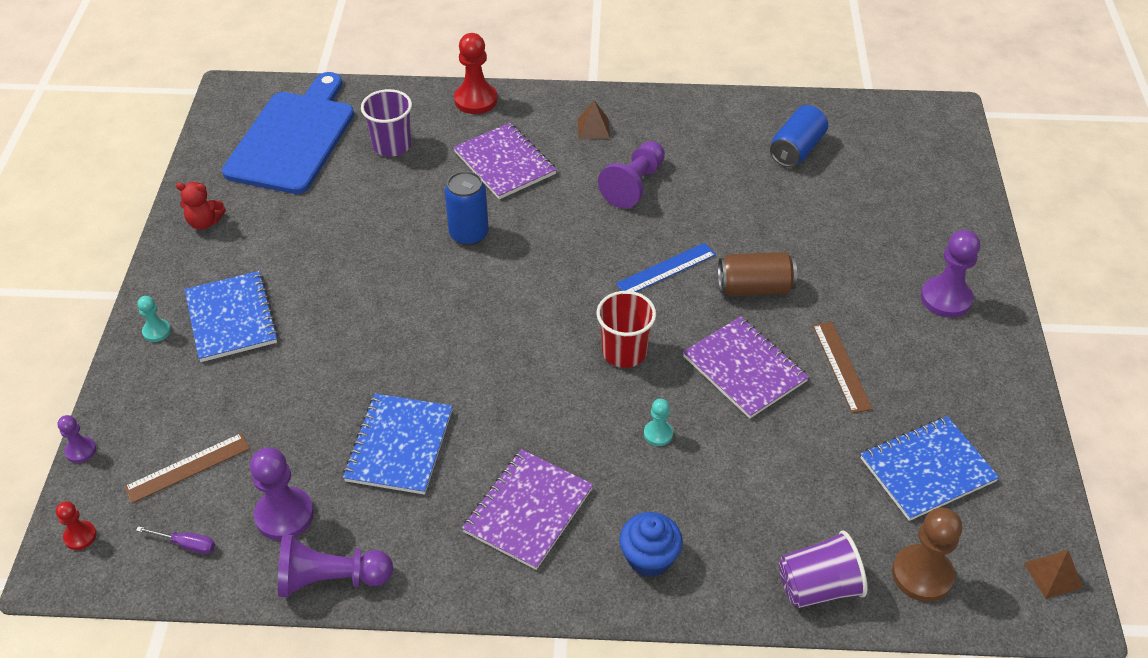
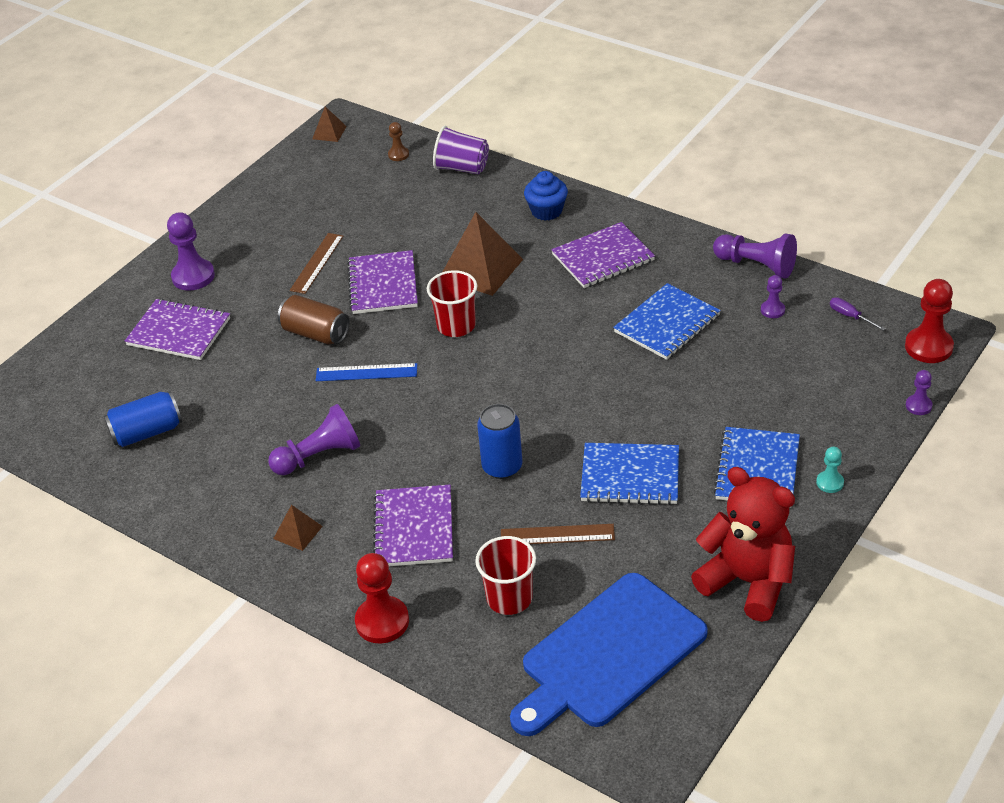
camera: 145 degrees left, 5 degrees down
red pawn [56,501,97,550] -> red pawn [905,279,954,363], size x1.88
brown ruler [124,433,250,503] -> brown ruler moved to [501,524,615,544]
red teddy bear [176,182,226,230] -> red teddy bear [691,467,795,622], size x2.13
purple pawn [250,448,314,540] -> purple pawn [761,275,785,318], size x0.53
purple cup [361,89,412,157] -> red cup [475,536,536,615]
turquoise pawn [644,399,673,446] -> brown pyramid [443,212,523,296]
blue notebook [861,416,999,521] -> blue notebook moved to [580,443,679,505]
brown pawn [892,507,962,602] -> brown pawn [388,122,409,161], size x0.53
none -> purple notebook [125,299,230,360]

